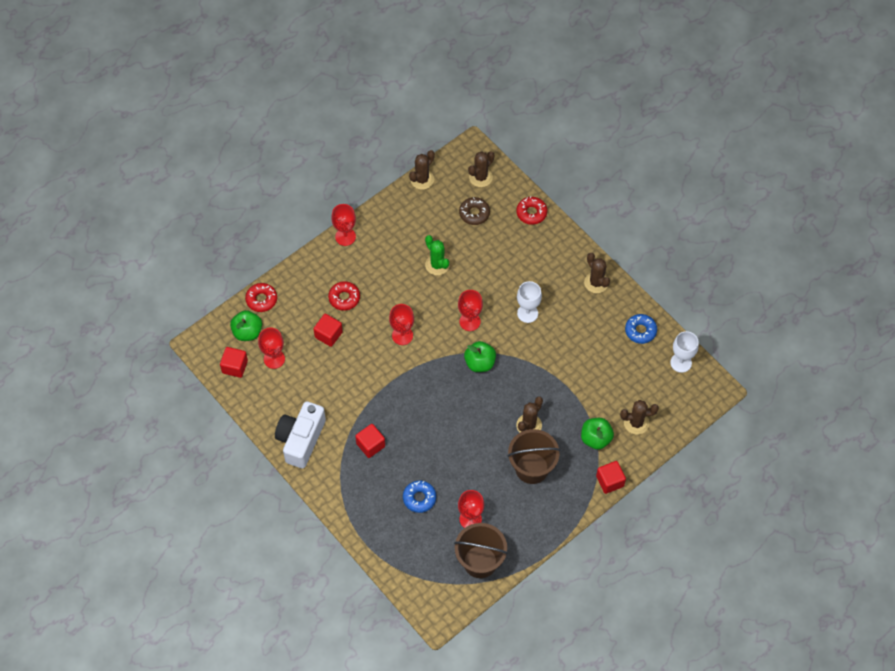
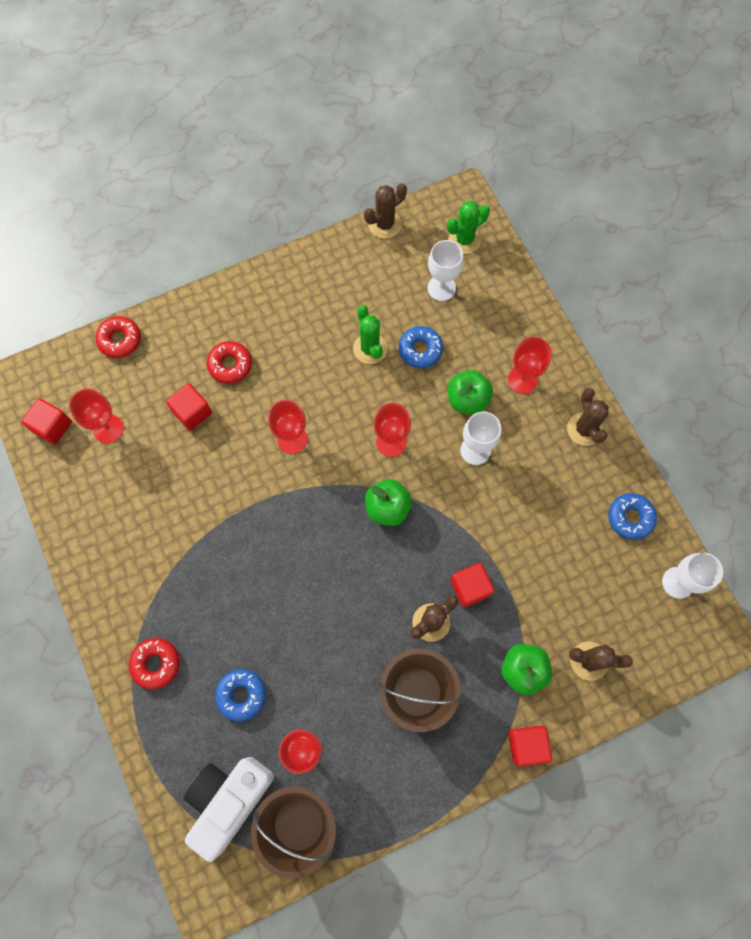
camera: 15 degrees right, 10 degrees up
green apple [230,310,262,341] -> green apple moved to [448,370,493,415]
white camera [275,401,326,469] -> white camera moved to [184,757,274,862]
red goblet [331,204,356,246] -> red goblet moved to [508,337,551,394]
red cube [355,424,385,458] -> red cube moved to [450,563,495,608]
brown donut [459,197,490,225] -> white goblet [428,240,464,301]
brown cactus [468,151,494,187] -> green cactus [447,201,490,254]
red donut [517,196,547,225] -> red donut moved to [129,638,180,689]
none -> blue donut [399,326,443,368]

